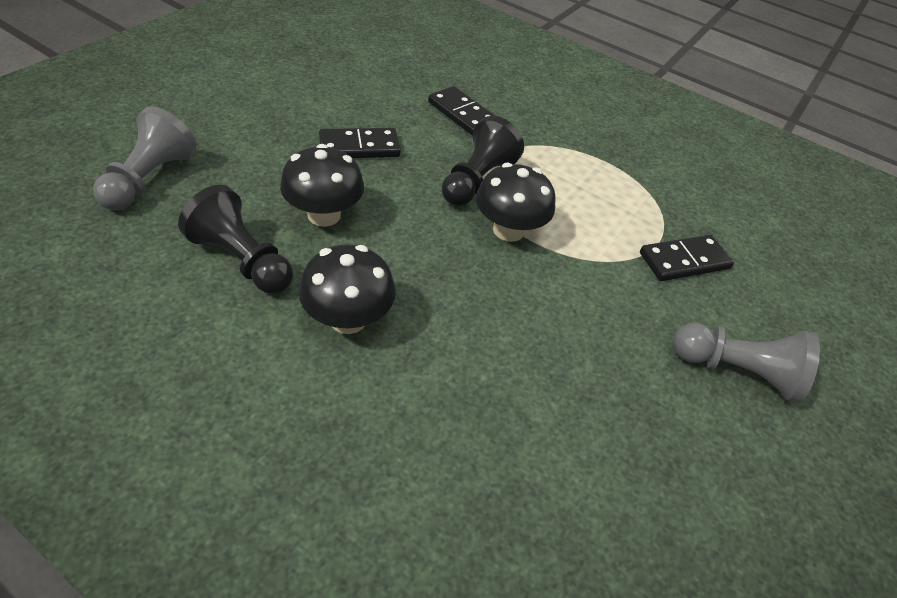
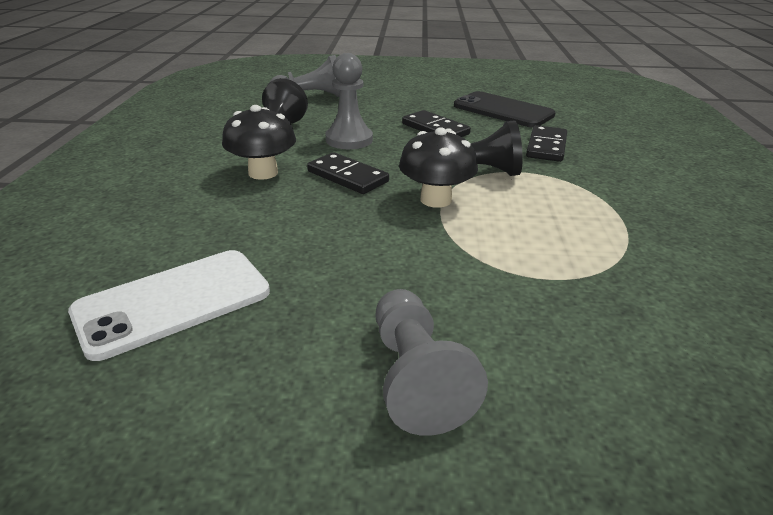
camera: 65 degrees right, 15 degrees down
black mushroom [280,144,364,227] -> grey pawn [325,53,373,149]
black domino [640,235,734,281] -> black domino moved to [307,152,389,194]
none -> white phone [68,250,270,361]
none -> black phone [454,91,556,128]

